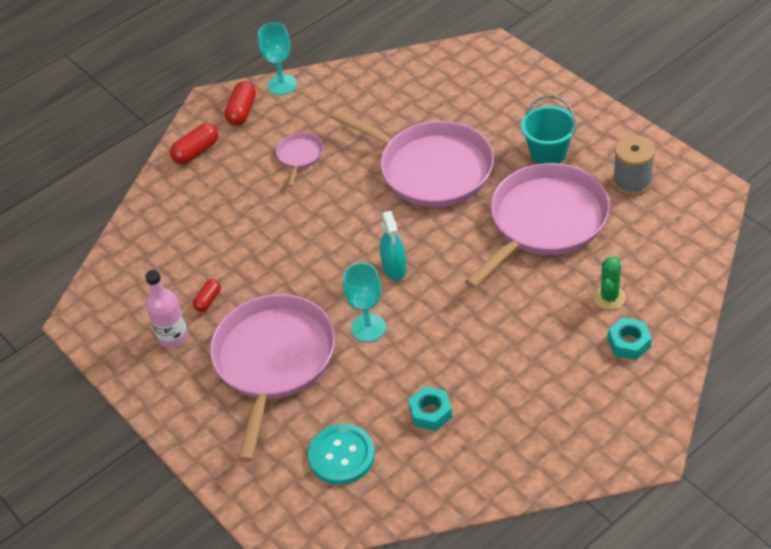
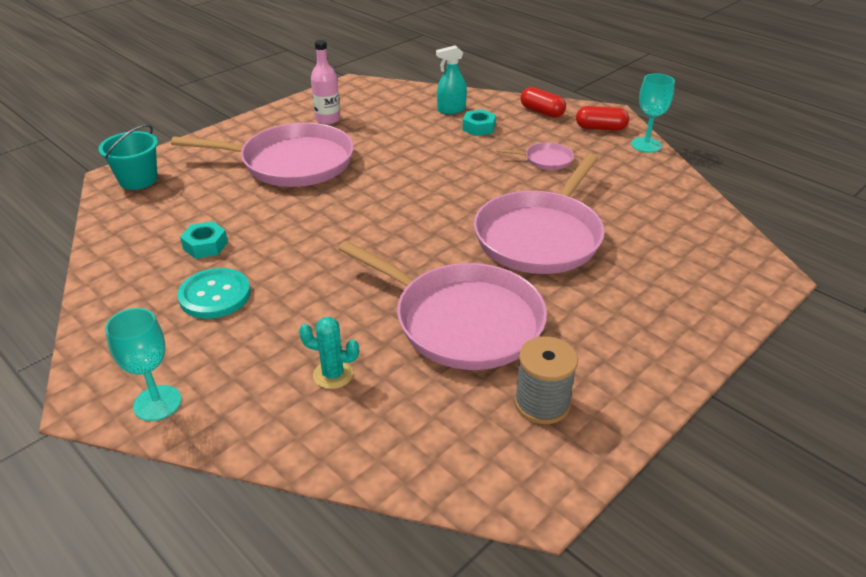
camera: 80 degrees right, 10 degrees down
red capsule [193,279,221,312] -> none
turquoise button [308,424,375,485] -> turquoise button moved to [177,268,250,319]
turquoise goblet [343,263,386,342] -> turquoise goblet moved to [105,308,182,421]
turquoise spray bottle [380,211,407,281] -> turquoise spray bottle moved to [436,45,467,114]
turquoise bucket [521,95,576,164] -> turquoise bucket moved to [99,124,158,190]
green cactus [594,256,626,310] -> turquoise cactus [299,317,359,389]
turquoise nut [608,318,652,360] -> turquoise nut moved to [463,109,496,136]

